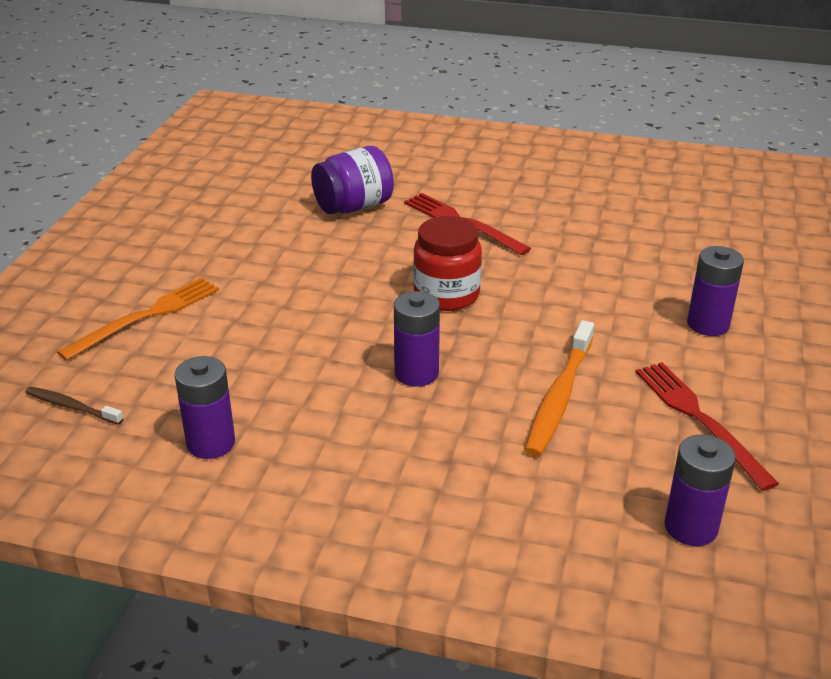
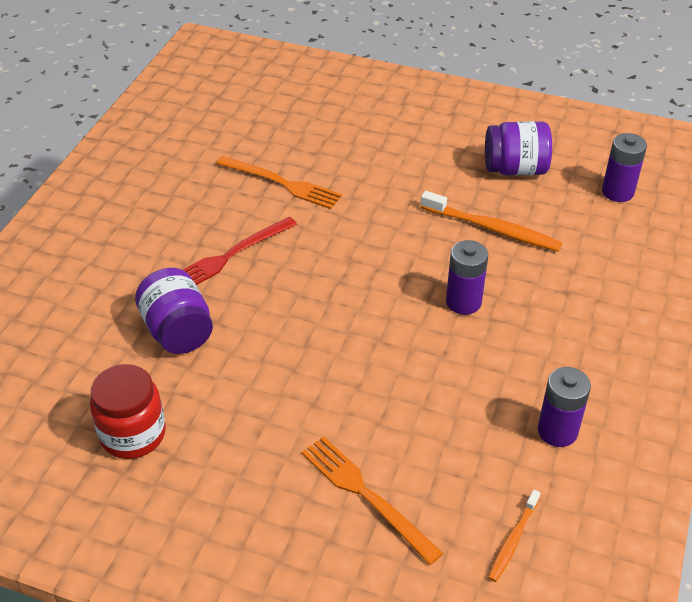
camera: 85 degrees left, 10 degrees up
brown toothbrush [25,387,124,425] -> orange toothbrush [488,490,540,582]
red jar [413,216,482,311] -> red jar moved to [90,364,166,459]
red fork [635,362,779,491] -> purple jar [485,121,552,175]
purple battery [687,246,744,336] -> none
none -> orange fork [216,156,342,209]

